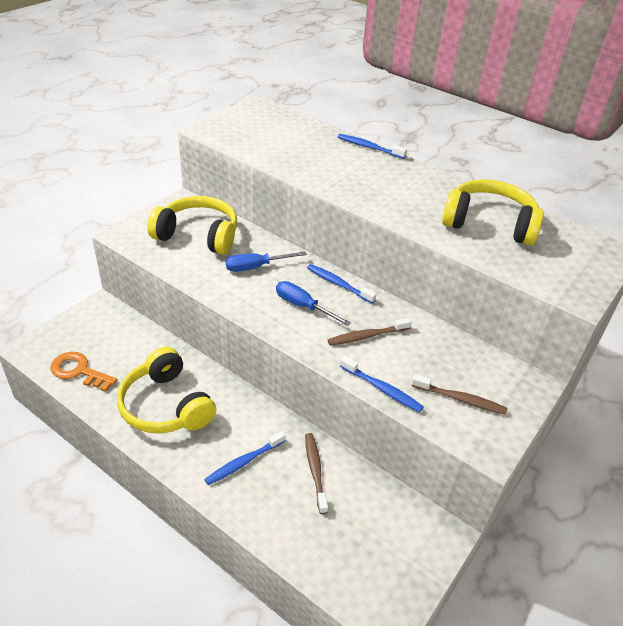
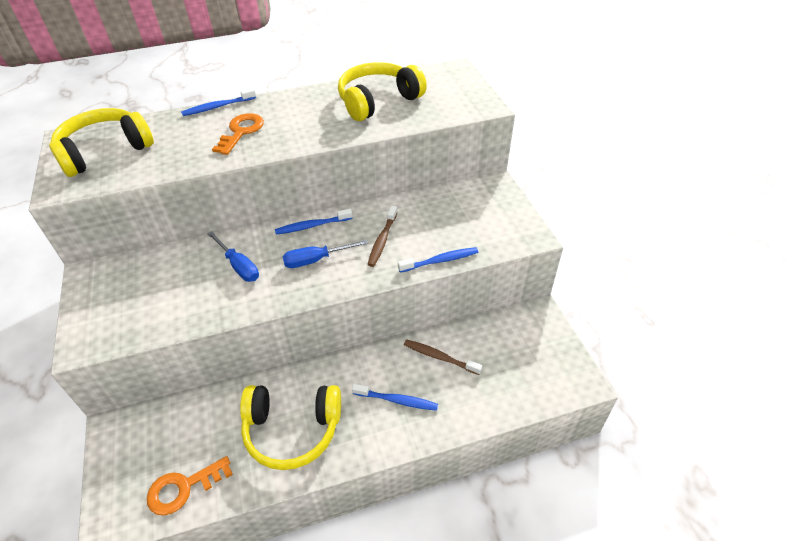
camera: 50 degrees left, 5 degrees up
yellow headphones [147,196,237,255] -> yellow headphones moved to [49,108,154,177]
blue toothbrush [204,431,285,485] -> blue toothbrush turned 75 degrees counterclockwise [352,384,438,411]
blue screwdriver [226,252,307,272] -> blue screwdriver turned 60 degrees counterclockwise [207,231,259,282]
brown toothbrush [412,374,508,415] -> none
none -> orange key [212,113,264,155]

